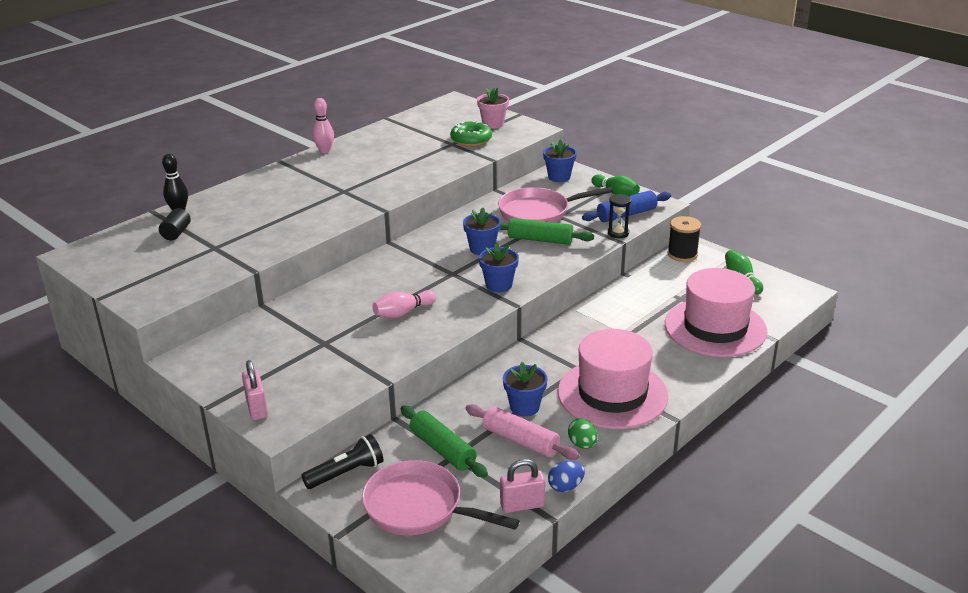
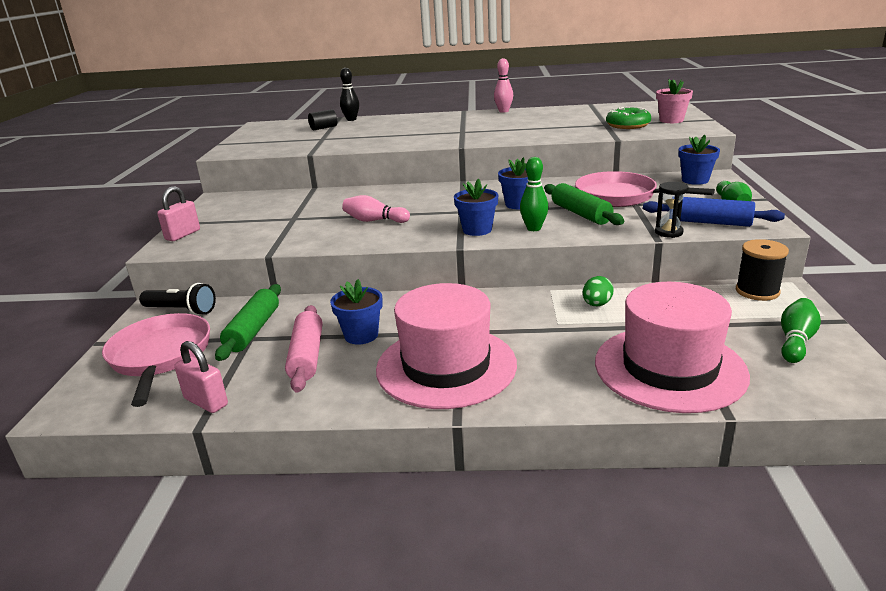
camera: 50 degrees right, 5 degrees down
blue egg [548,461,585,492] -> none
green egg [568,418,597,449] -> green egg moved to [583,276,614,306]
none -> green bowling pin [520,157,548,231]

